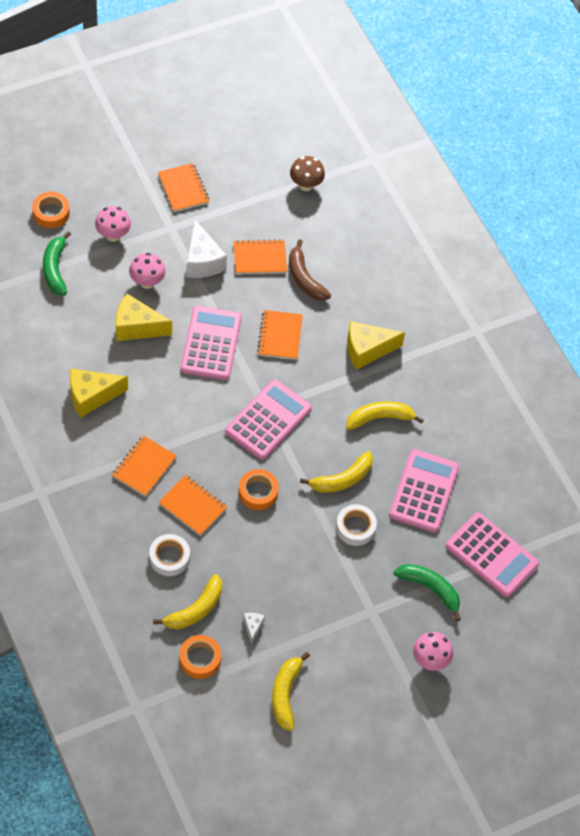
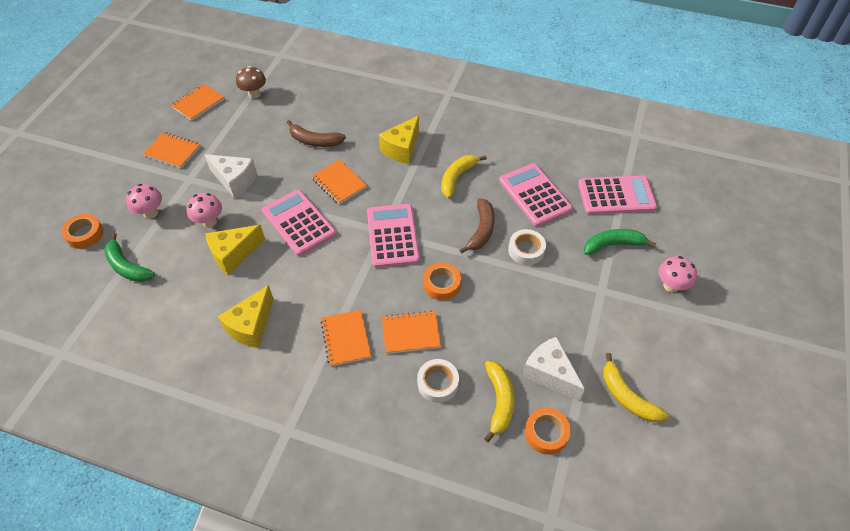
camera: 40 degrees left, 5 degrees down
orange notebook [234,239,287,274] -> orange notebook moved to [171,84,224,121]
white cheese [243,613,265,644] -> white cheese [522,337,585,401], size x2.13
yellow banana [300,451,373,493] -> brown banana [460,198,495,254]

